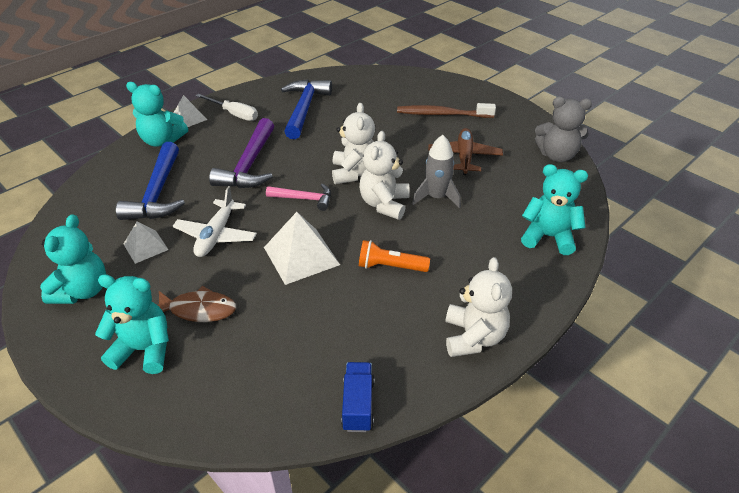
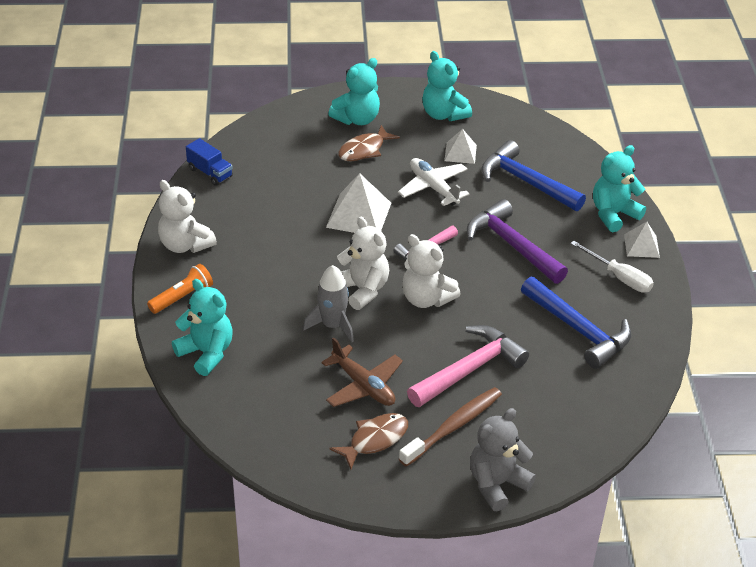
camera: 130 degrees right, 0 degrees up
white screwdriver [195,93,258,121] -> white screwdriver turned 120 degrees counterclockwise [570,241,654,292]
orange flashlight [359,240,430,272] -> orange flashlight moved to [147,264,213,314]
turquoise teddy bear [521,164,588,255] -> turquoise teddy bear turned 105 degrees counterclockwise [172,279,232,376]
grey teddy bear [535,97,592,162] -> grey teddy bear moved to [470,408,536,511]
none -> brown fish [329,413,408,470]
none -> pink hammer [407,325,529,407]

